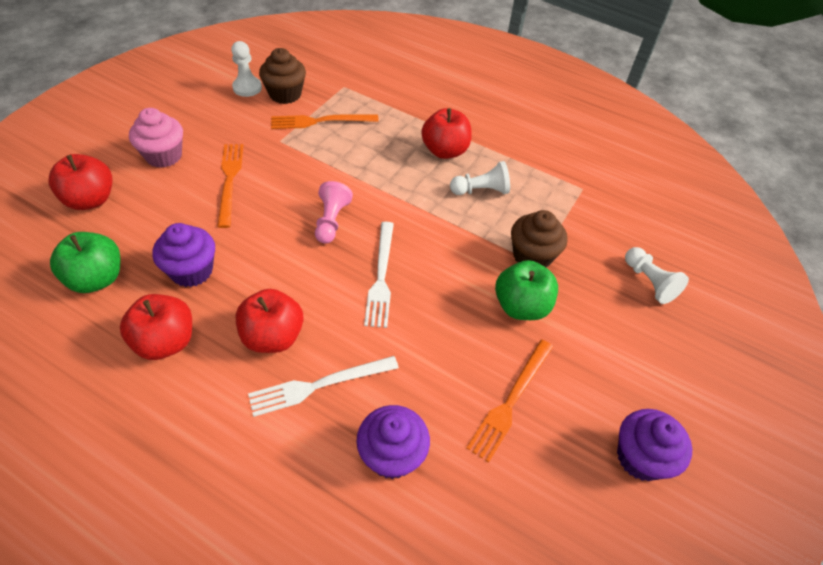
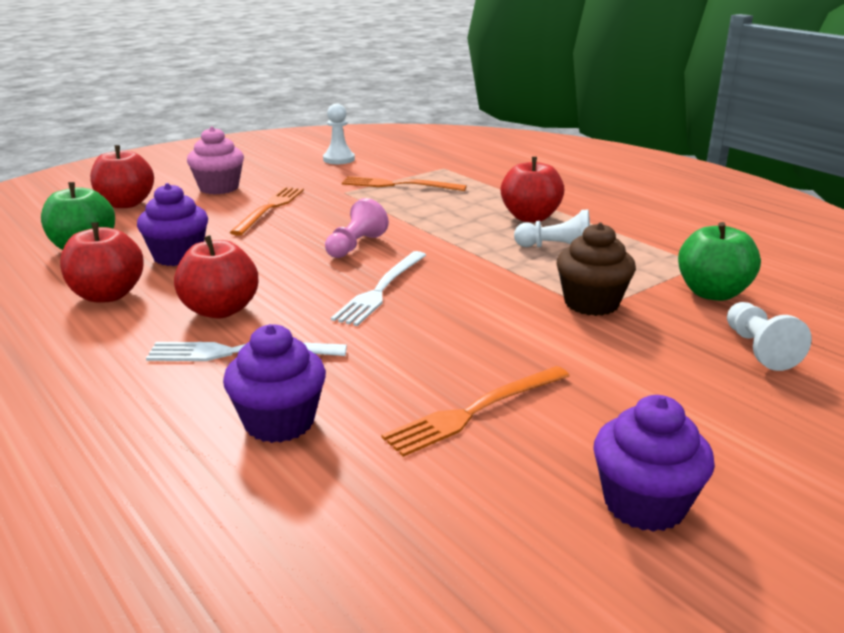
camera: 25 degrees right, 25 degrees down
brown cupcake [259,48,306,104] -> none
green apple [495,260,558,320] -> green apple moved to [678,222,761,301]

